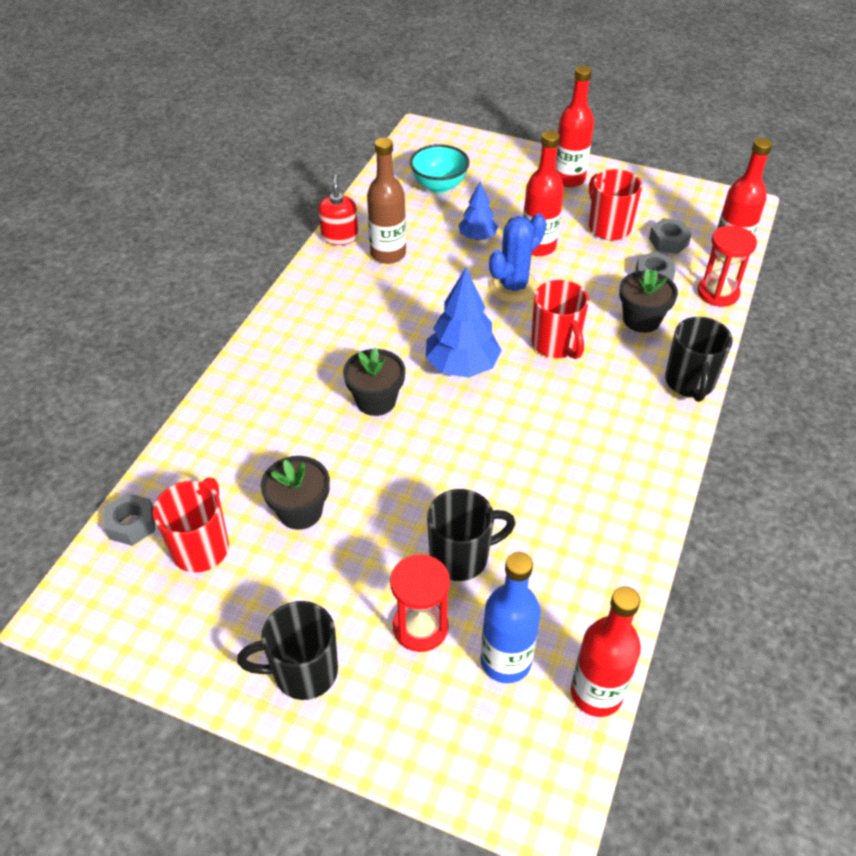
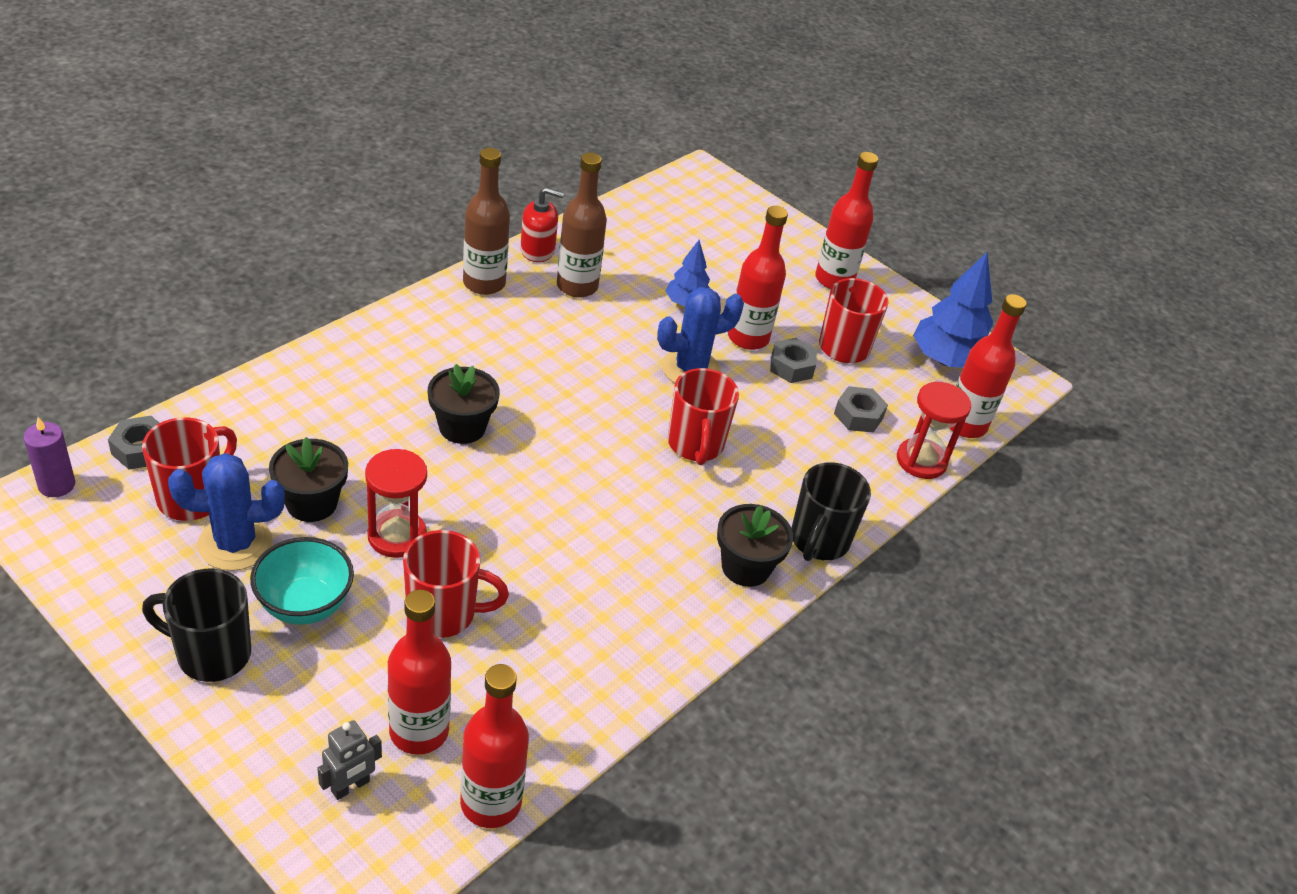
camera: 15 degrees right, 5 degrees down
red soap dispenser [318,174,358,245] -> red soap dispenser turned 75 degrees clockwise [520,187,564,262]
red hourglass [390,554,450,652] -> red hourglass moved to [365,449,427,558]
turquoise bowl [410,144,469,193] -> turquoise bowl moved to [250,537,354,625]
blue tree [426,268,502,378] -> blue tree moved to [913,252,993,368]
black mug [427,489,516,581] -> red mug [403,530,509,638]
blue bottle [481,552,541,683] -> red bottle [388,590,451,755]
black flower pot [619,269,678,333] -> black flower pot moved to [717,504,793,587]
grey nut [649,218,692,254] -> grey nut moved to [770,338,817,383]
none -> purple candle [23,417,75,497]
none -> blue cactus [168,453,285,571]
none -> grey robot [317,720,382,800]
none -> brown bottle [463,148,510,295]

